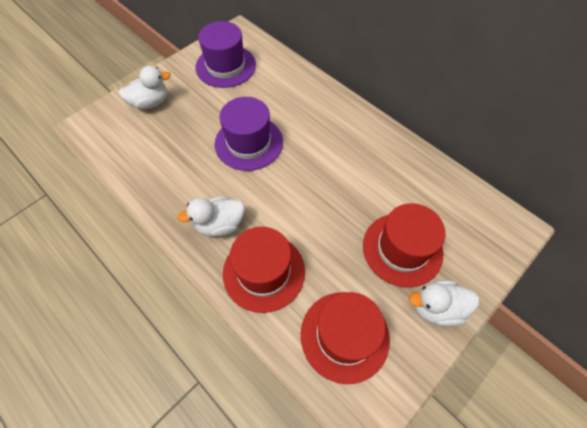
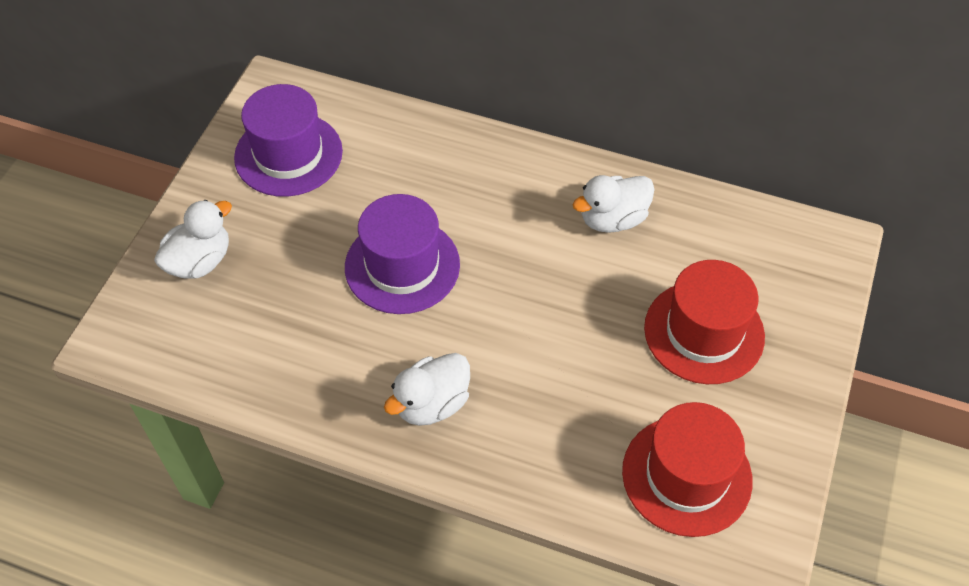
camera: 25 degrees left, 5 degrees down
red hat [223,227,305,313] -> none
white duck [409,280,480,327] -> white duck moved to [572,175,655,233]

